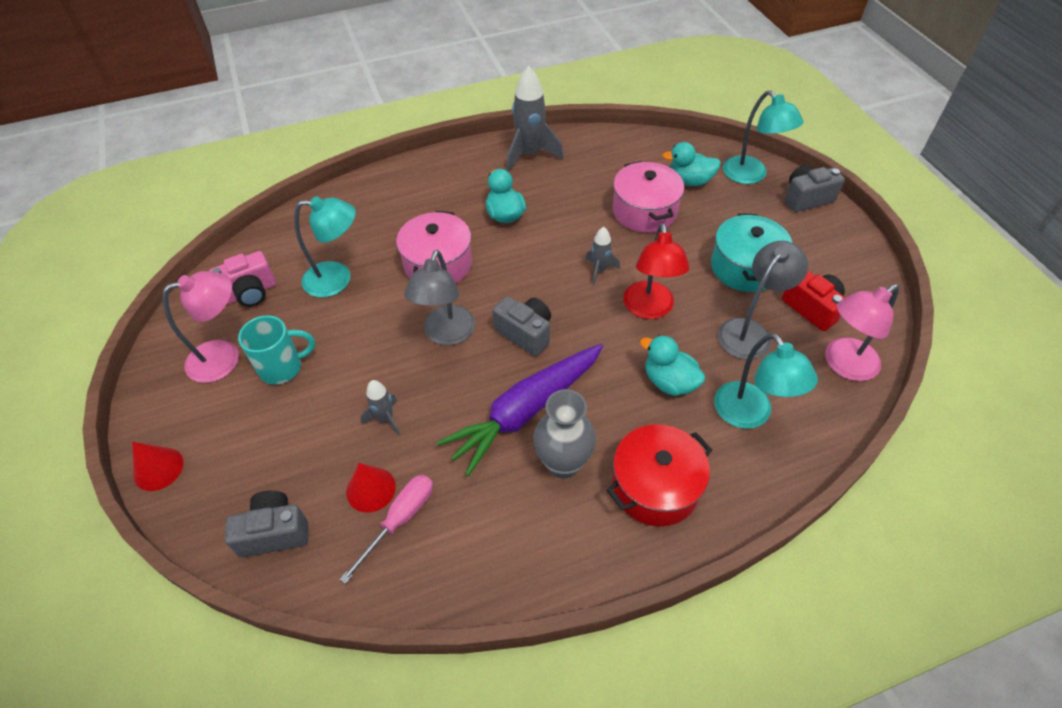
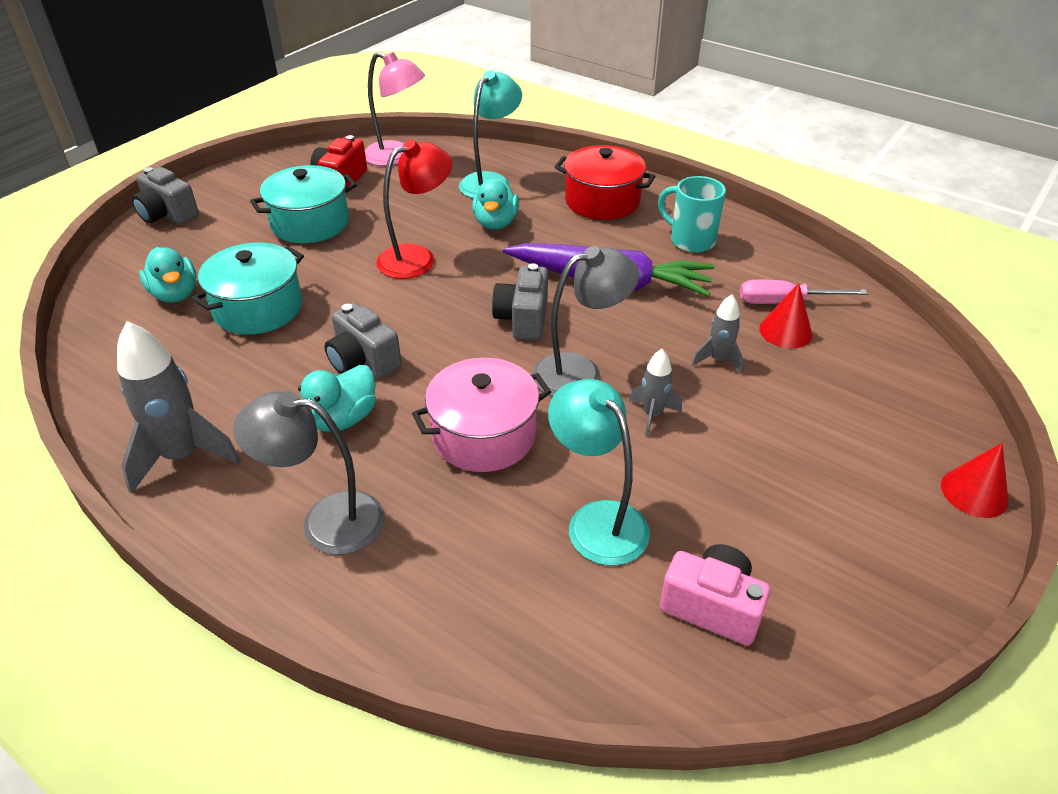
camera: 125 degrees left, 10 degrees down
pink lamp [162,271,239,383] -> none
grey camera [225,491,308,557] -> grey camera moved to [324,303,402,379]
turquoise mug [238,315,315,385] -> turquoise mug moved to [658,176,726,253]
grey vase [534,389,596,478] -> none
grey rocket [585,227,620,285] -> grey rocket moved to [629,349,682,437]
pink pot [613,161,684,233] -> turquoise pot [192,242,304,335]
grey lamp [717,241,808,359] -> grey lamp moved to [233,391,385,555]
turquoise lamp [723,90,803,184] -> none

